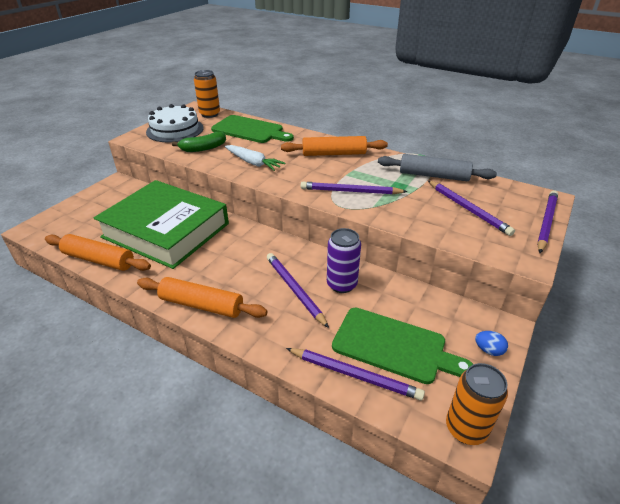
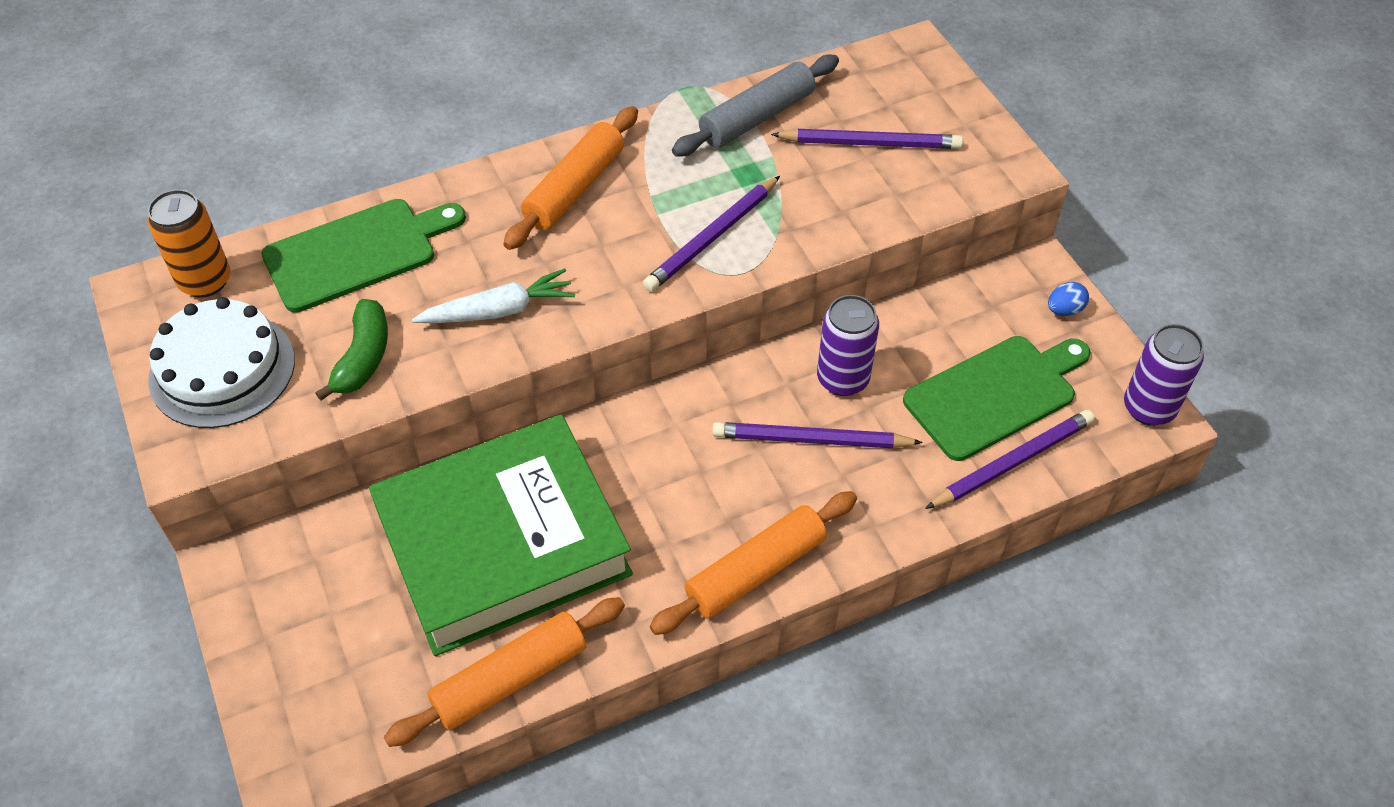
camera: 55 degrees left, 15 degrees up
orange can [446,363,508,445] -> purple can [1124,324,1204,426]
purple pencil [537,191,558,253] -> none

